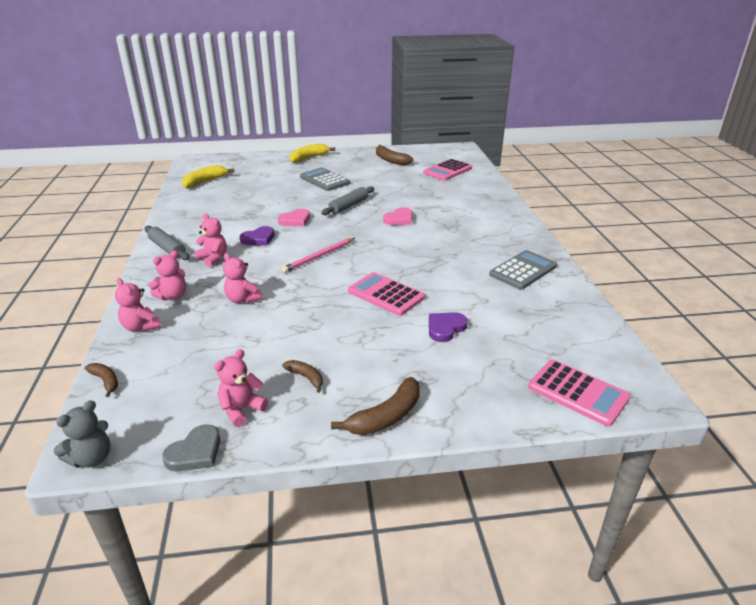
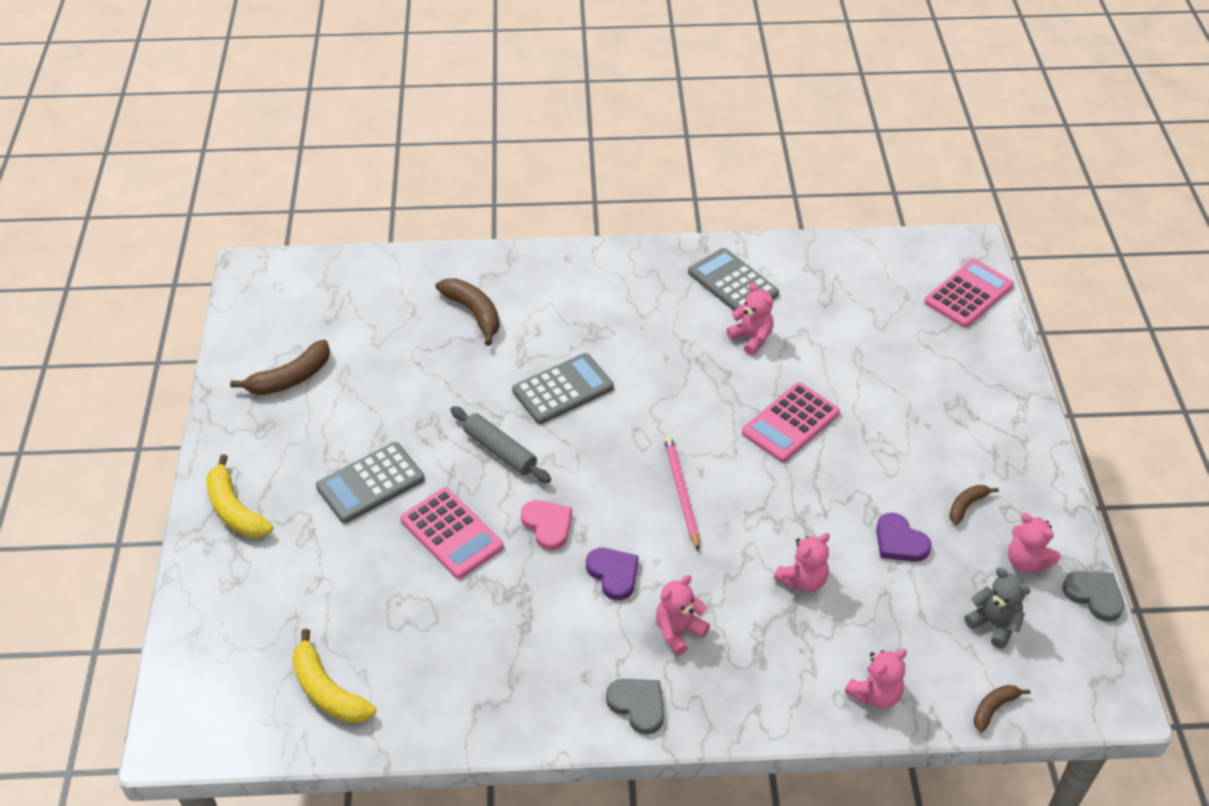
camera: 85 degrees left, 15 degrees up
grey teddy bear [54,400,110,468] -> grey teddy bear moved to [964,567,1031,648]
grey rolling pin [145,226,189,260] -> grey heart [606,679,664,735]
pink teddy bear [149,250,186,300] -> pink teddy bear moved to [726,283,773,355]
pink pencil [282,238,355,273] -> pink pencil turned 150 degrees counterclockwise [664,435,699,551]
brown banana [331,377,420,435] -> brown banana moved to [435,278,500,346]
pink heart [383,207,412,225] -> grey calculator [512,353,614,424]
pink calculator [423,159,472,181] -> pink calculator moved to [400,487,504,579]
purple heart [429,312,468,342] -> purple heart moved to [876,513,932,562]

